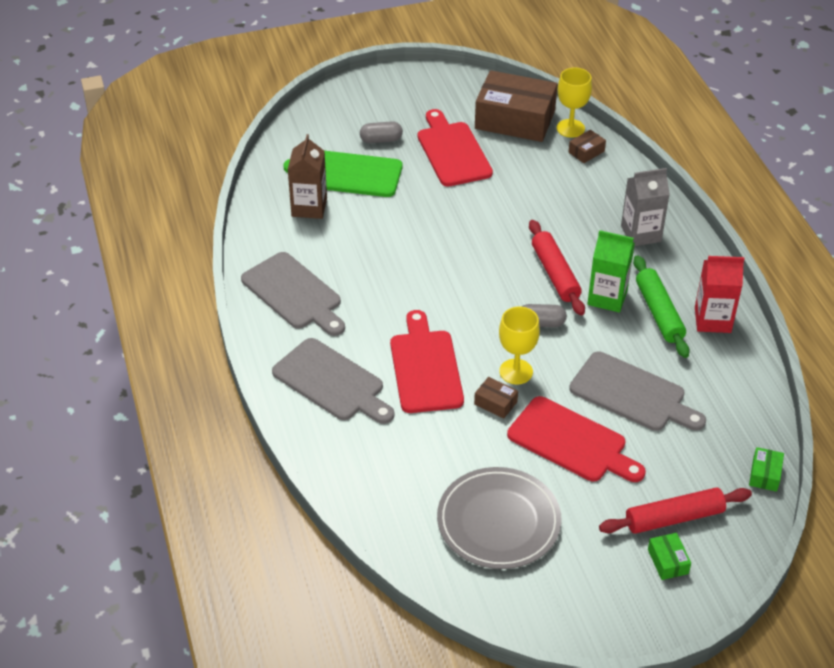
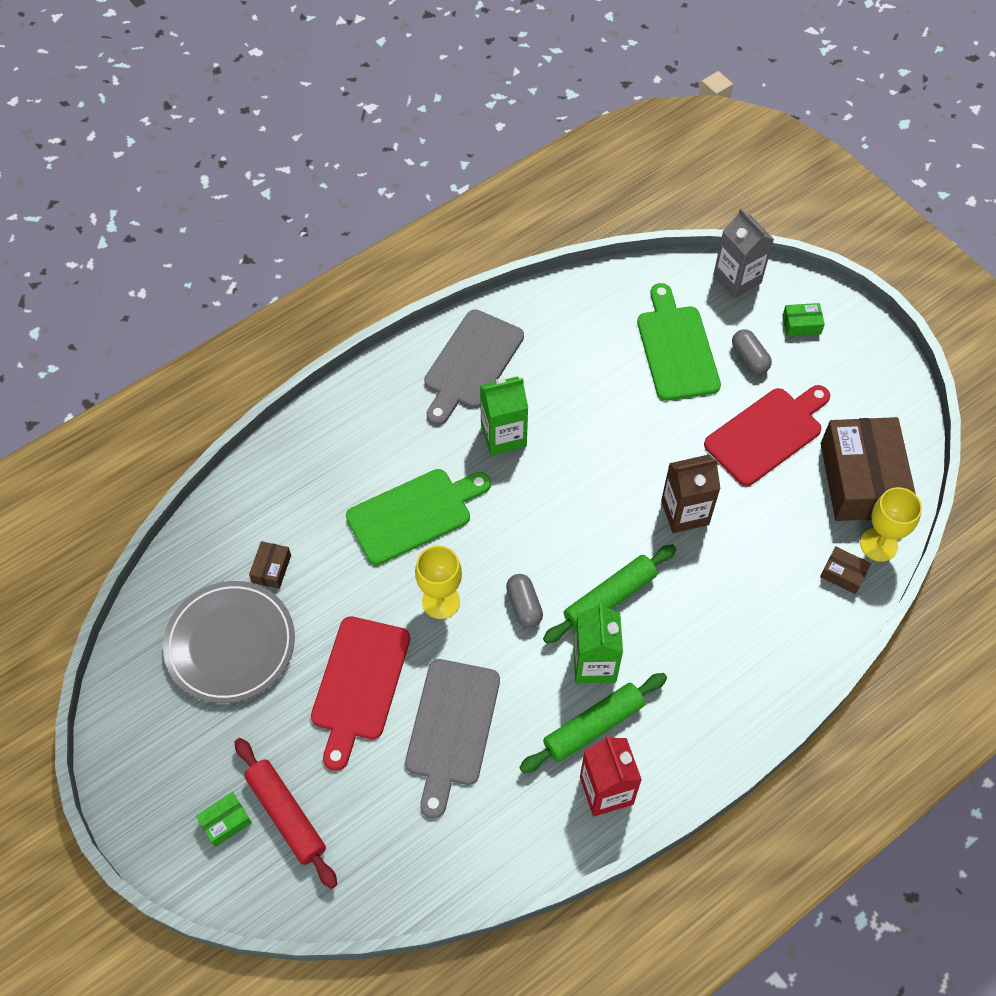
camera: 70 degrees right, 15 degrees up
grey cutting board [272,338,394,424] -> none
brown carton [287,134,327,219] -> brown carton moved to [661,455,721,533]
red cutting board [390,310,464,413] -> green cutting board [346,469,491,565]
brown box [474,377,518,419] -> brown box moved to [249,541,291,589]
red rolling pin [529,220,585,315] -> green rolling pin [543,544,676,644]
grey carton [621,168,670,246] -> grey carton moved to [713,208,774,298]
green box [749,447,784,492] -> green box moved to [782,303,825,337]
none -> green carton [480,377,528,456]

